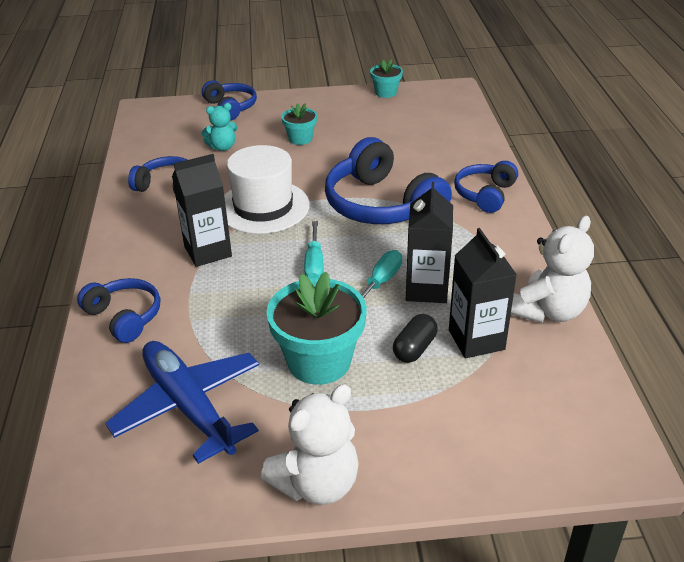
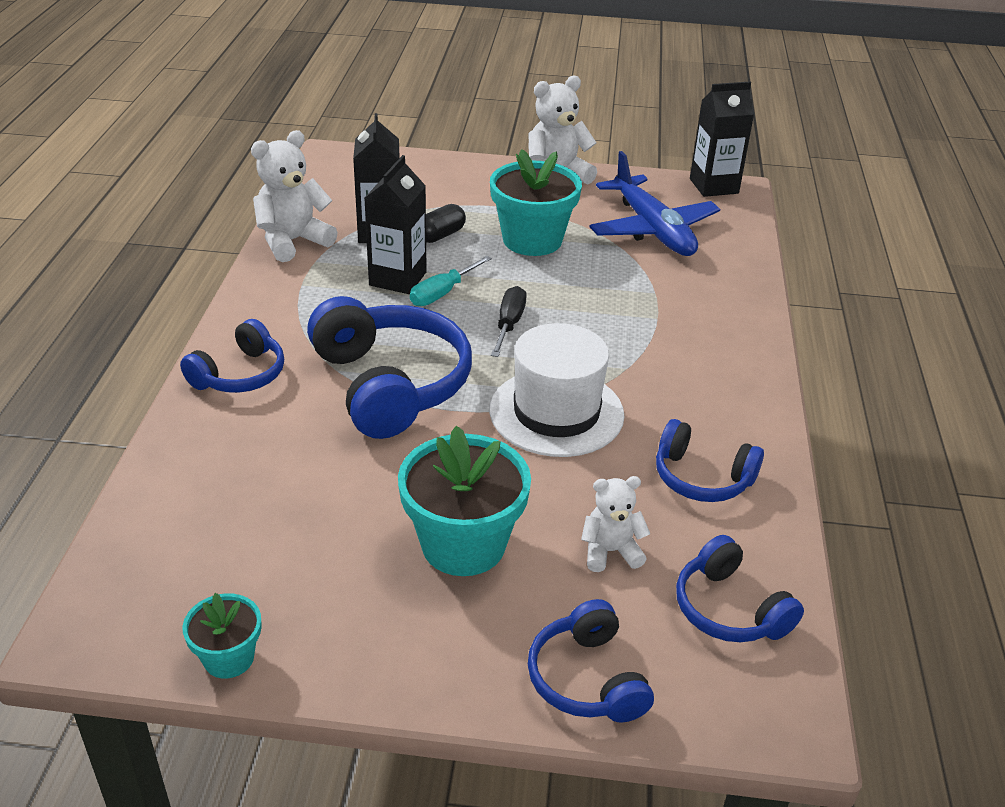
camera: 170 degrees left, 0 degrees up
blue headphones [77,278,160,343] -> blue headphones moved to [676,535,804,642]
black carton [172,154,232,267] -> black carton moved to [690,82,754,197]
turquoise teddy bear [201,103,238,151] -> white teddy bear [581,476,650,572]
turquoise flower pot [281,103,317,145] -> turquoise flower pot [398,426,531,576], size x1.89
turquoise screwdriver [304,221,324,279] -> black screwdriver [491,286,527,357]

